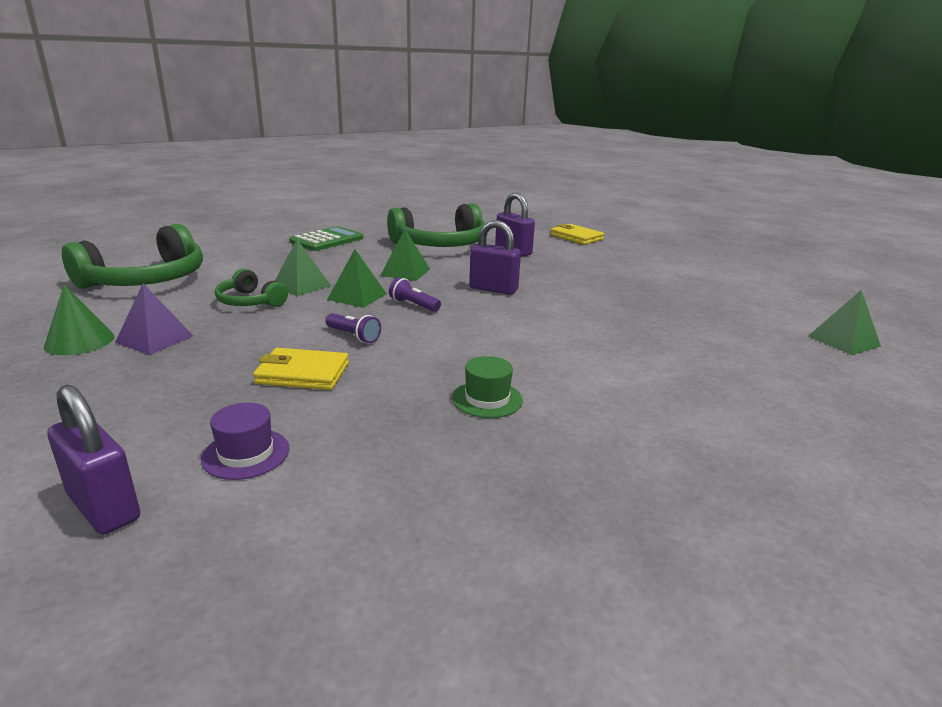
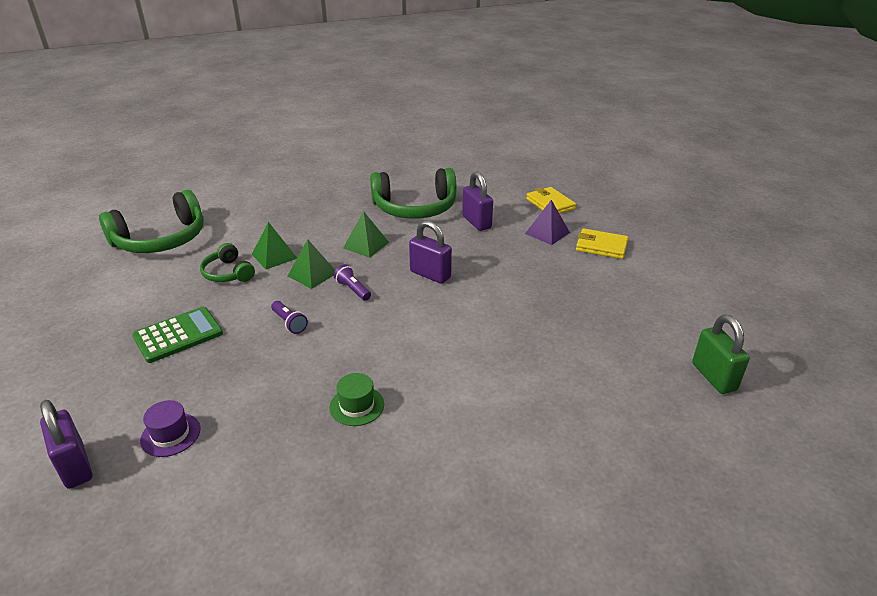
camera: 15 degrees right, 10 degrees up
green cone [44,285,115,355] -> none
purple pyramid [115,284,193,355] -> purple pyramid moved to [525,200,570,245]
yellow wallet [253,348,349,390] -> yellow wallet moved to [576,229,628,259]
green calculator [289,226,363,251] -> green calculator moved to [132,307,223,363]
green pyramid [808,290,881,355] -> green padlock [692,315,750,394]

